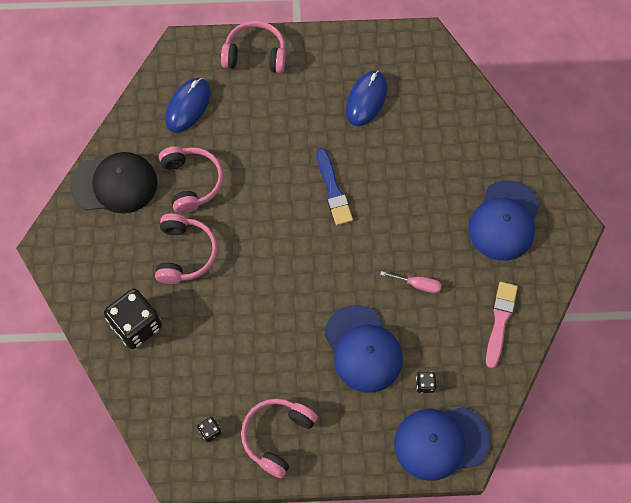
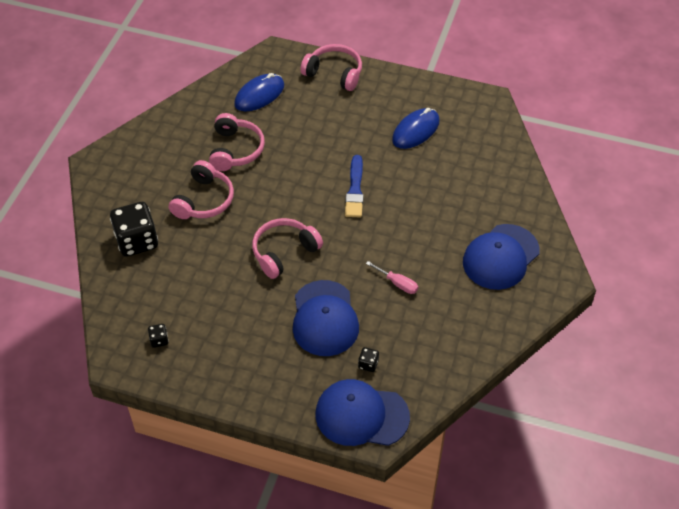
camera: 20 degrees right, 15 degrees down
black cap [70,152,158,214] -> none
pink headphones [241,398,318,478] -> pink headphones moved to [252,218,323,279]
pink brush [486,282,518,368] -> none

